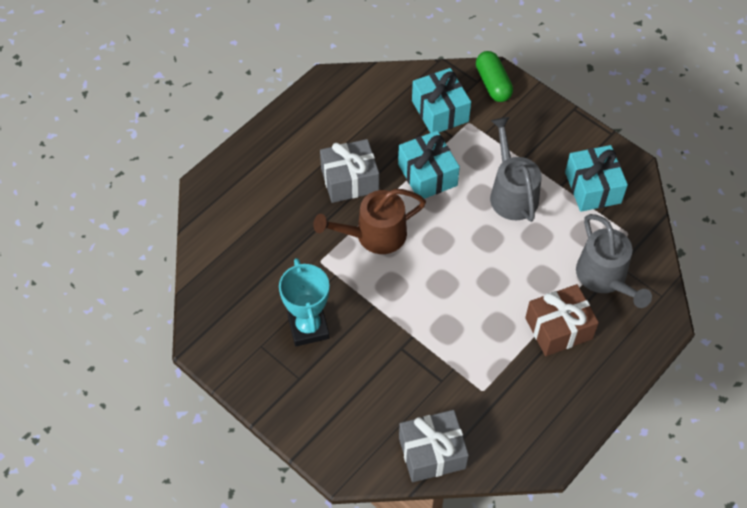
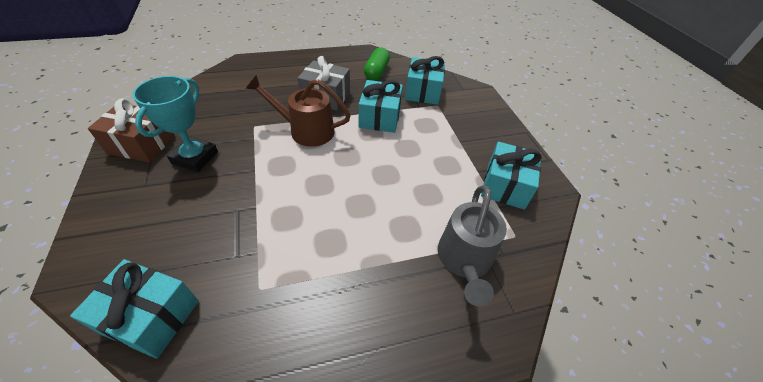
camera: 30 degrees right, 10 degrees down
grey gift [399,410,469,482] -> turquoise gift [70,259,199,359]
green capsule [476,51,513,102] -> green capsule moved to [364,47,390,81]
grey watering can [490,117,541,222] -> none
brown gift [525,284,599,356] -> brown gift moved to [88,98,175,162]

